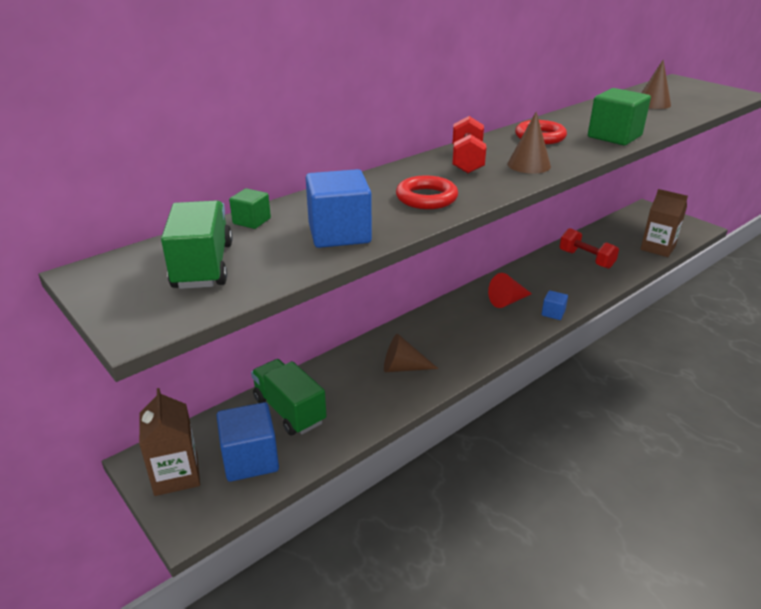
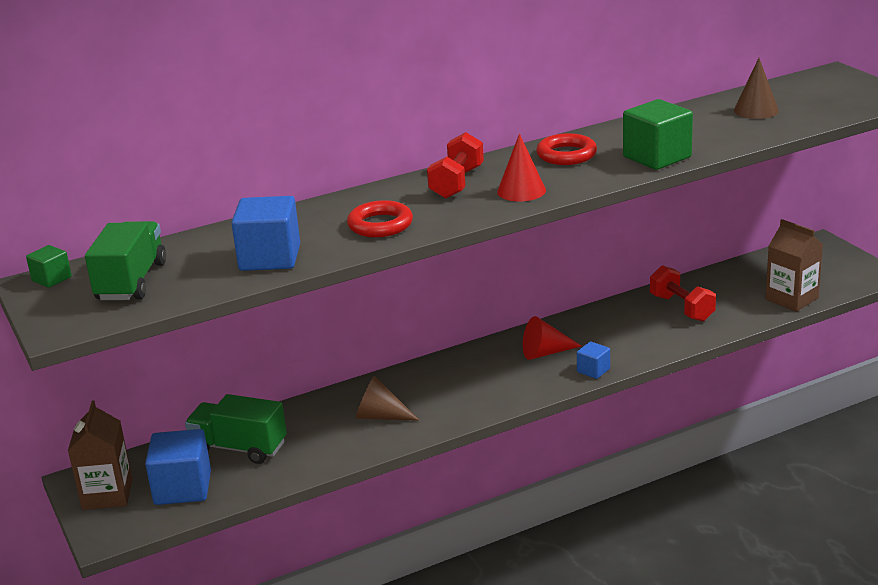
camera: 15 degrees right, 5 degrees down
green cube [229,188,271,229] -> green cube moved to [26,245,72,288]
green truck [251,359,327,435] -> green truck turned 45 degrees counterclockwise [185,394,287,464]
brown cone [507,112,551,174] -> red cone [497,133,546,202]

